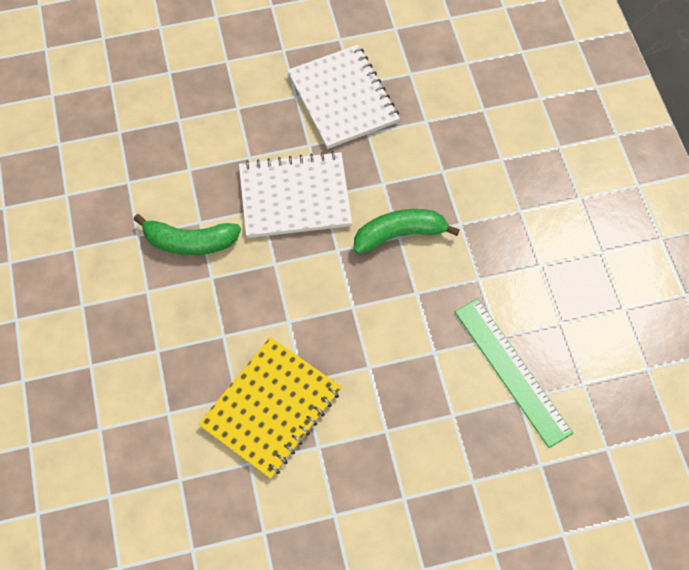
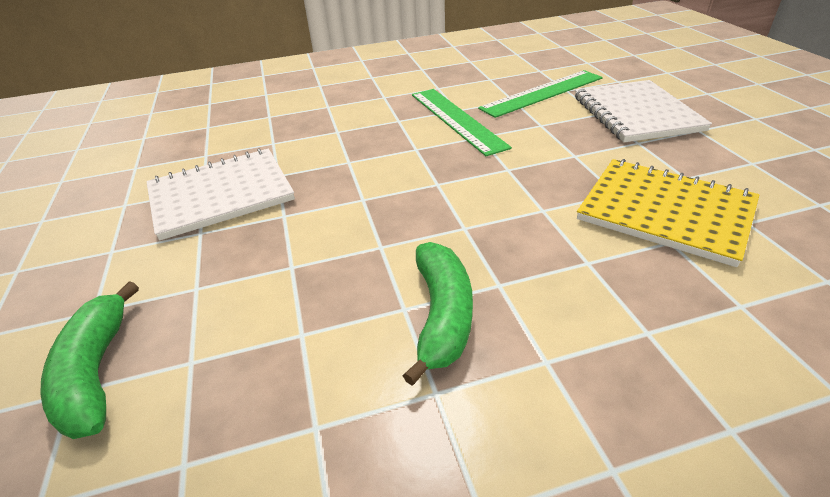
camera: 90 degrees left, 25 degrees down
white notebook [239,151,352,238] -> white notebook moved to [575,80,712,142]
green banana [354,209,460,254] -> green banana moved to [40,281,139,439]
none -> green ruler [412,89,512,156]

